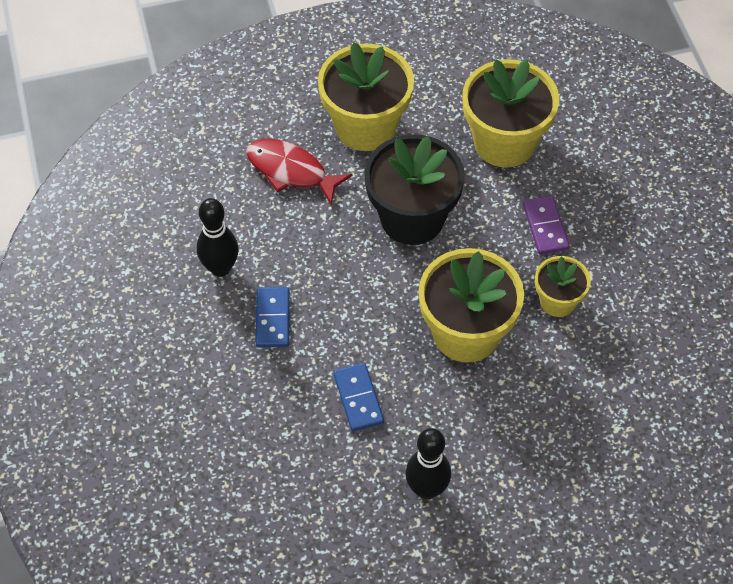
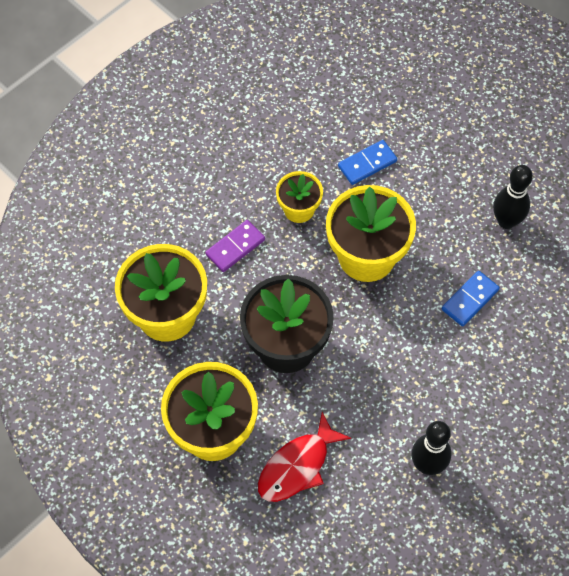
camera: 120 degrees left, 5 degrees up
red fish [246,139,352,205] -> red fish turned 45 degrees clockwise [258,412,351,502]
blue domino [256,287,290,347] -> blue domino moved to [338,140,397,185]

